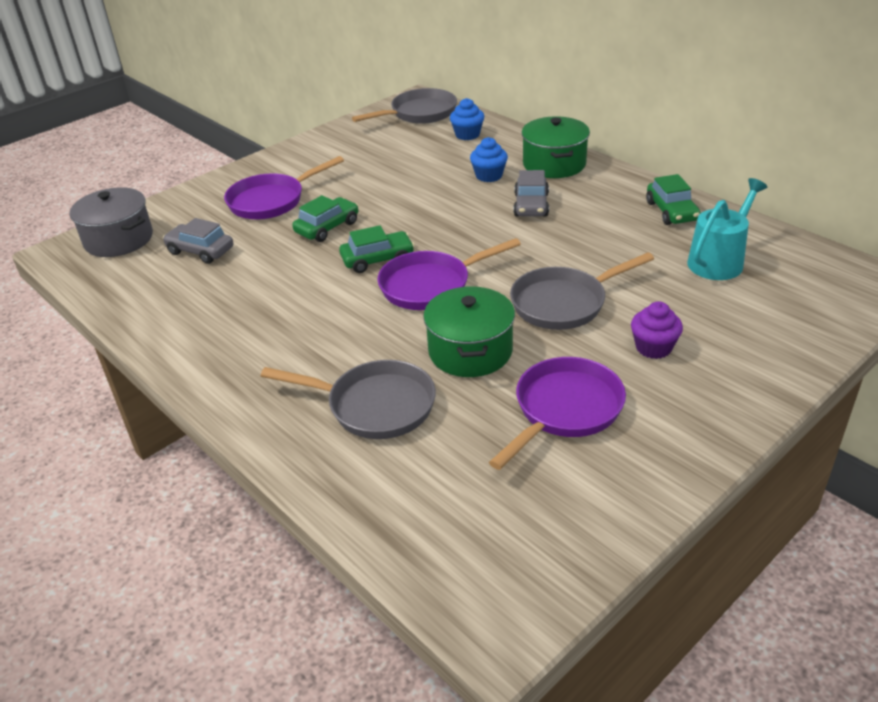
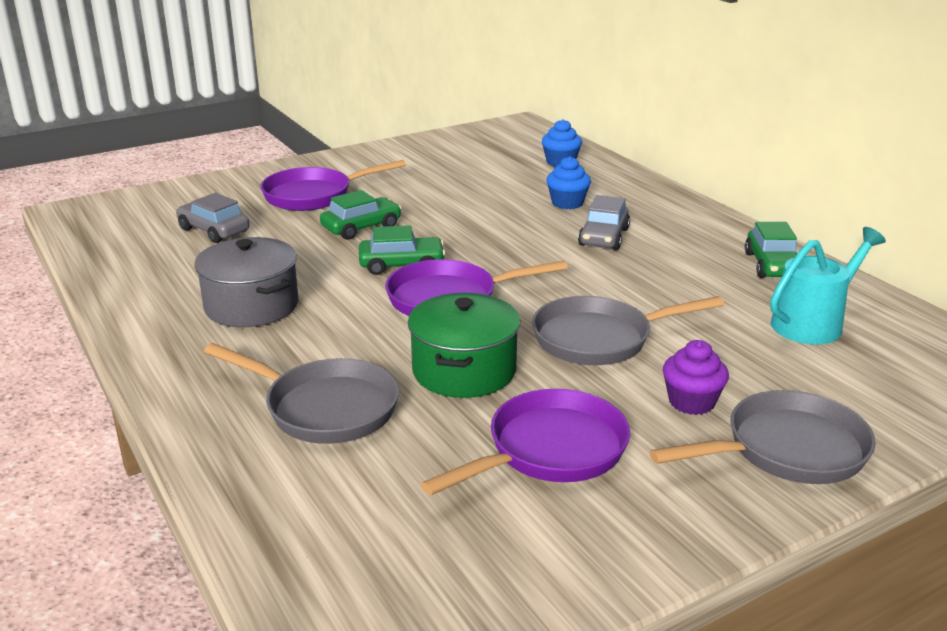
camera: 10 degrees right, 10 degrees down
grey pot [70,187,153,257] -> grey pot moved to [195,237,298,327]
grey pan [352,88,457,124] -> grey pan moved to [649,390,876,484]
green pot [521,116,590,178] -> none

